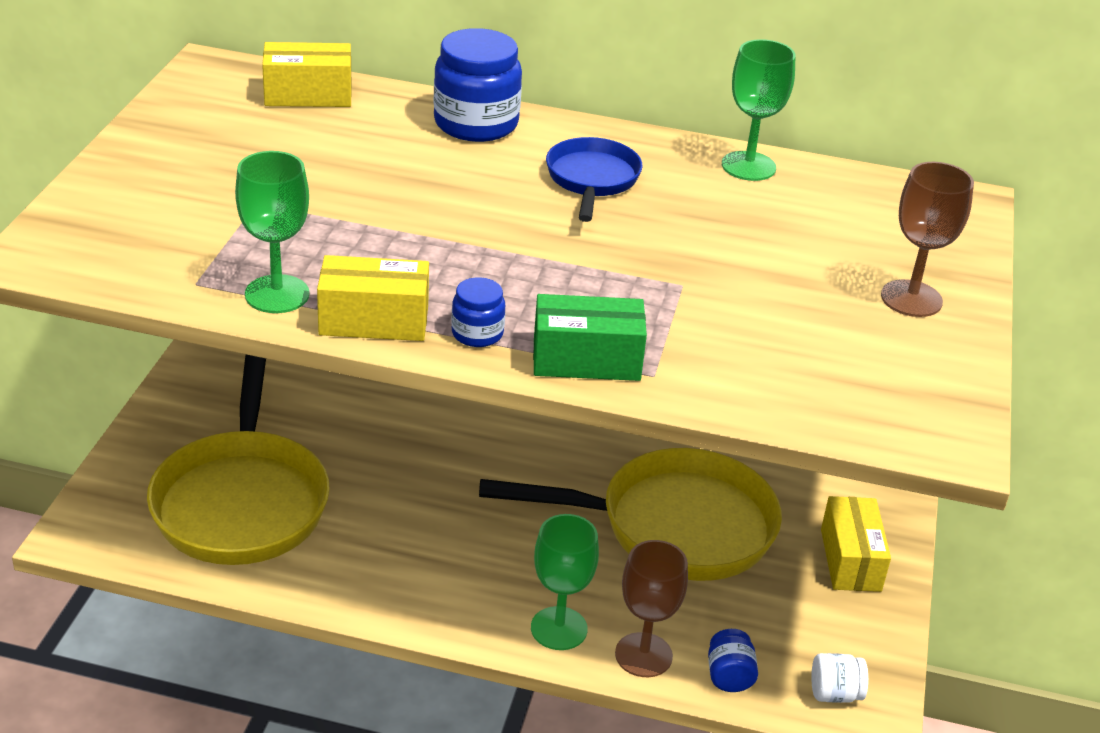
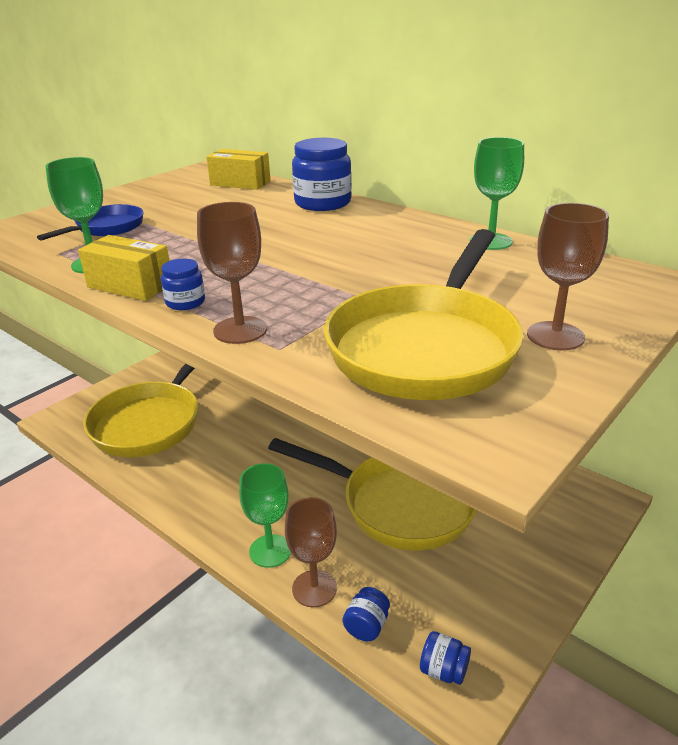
camera: 30 degrees right, 5 degrees down
green box [533,294,647,381] -> brown goblet [197,202,267,344]
blue pan [546,137,643,222] -> blue pan moved to [37,204,143,241]
white jar [811,653,868,703] -> blue jar [420,631,471,685]
yellow box [821,496,891,592] -> none
none -> yellow pan [324,229,523,400]

